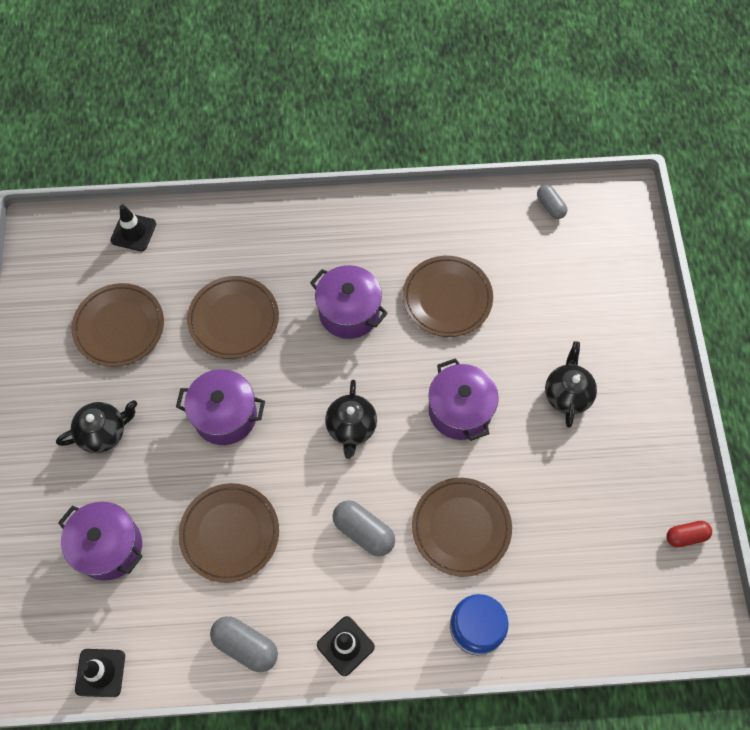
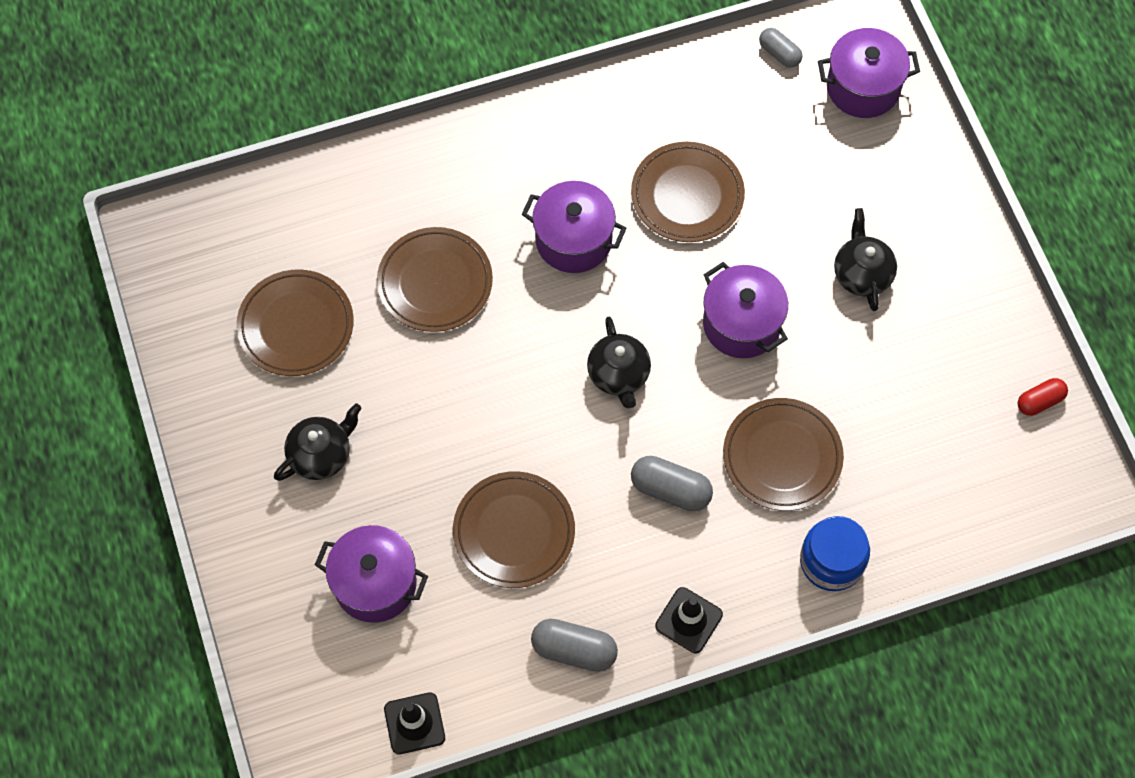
camera: 15 degrees left, 0 degrees up
black traffic cone [110,205,156,251] -> none
purple pot [176,369,265,445] -> purple pot moved to [818,28,920,118]

